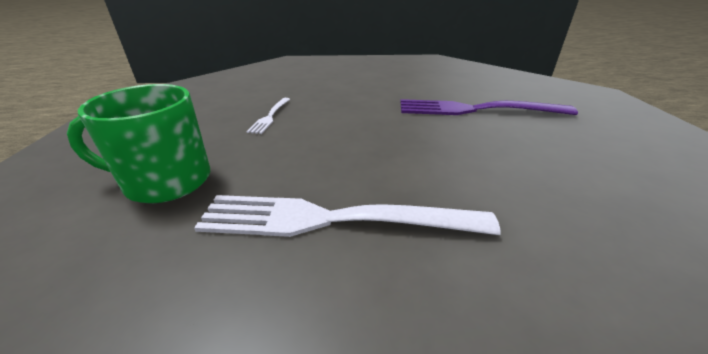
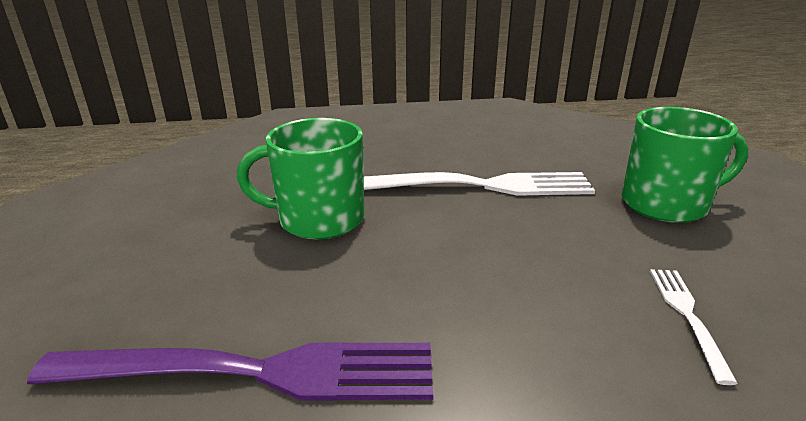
camera: 175 degrees right, 5 degrees down
none -> green mug [237,118,364,240]

